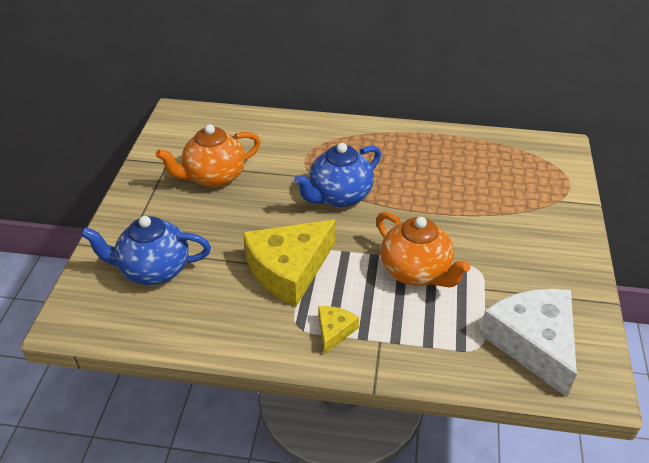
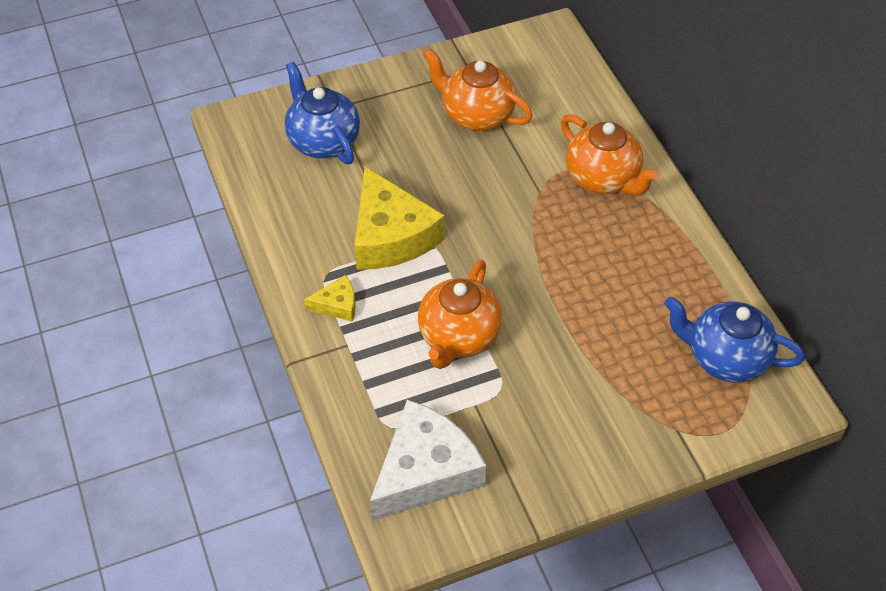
camera: 60 degrees right, 10 degrees up
yellow cheese [243,220,335,306] -> yellow cheese turned 135 degrees counterclockwise [355,166,445,270]
blue teapot [294,143,381,207] -> blue teapot moved to [664,297,805,382]
none -> orange teapot [561,114,659,196]

